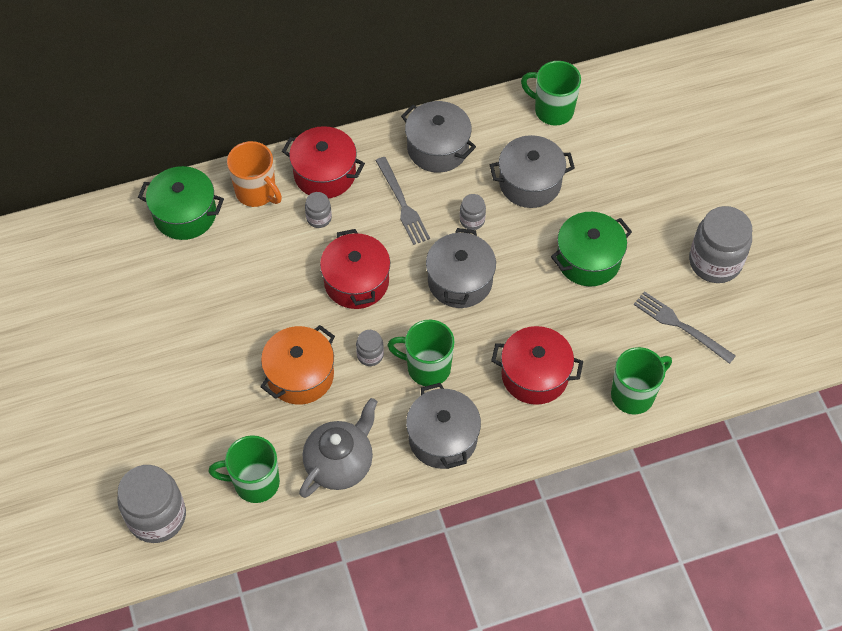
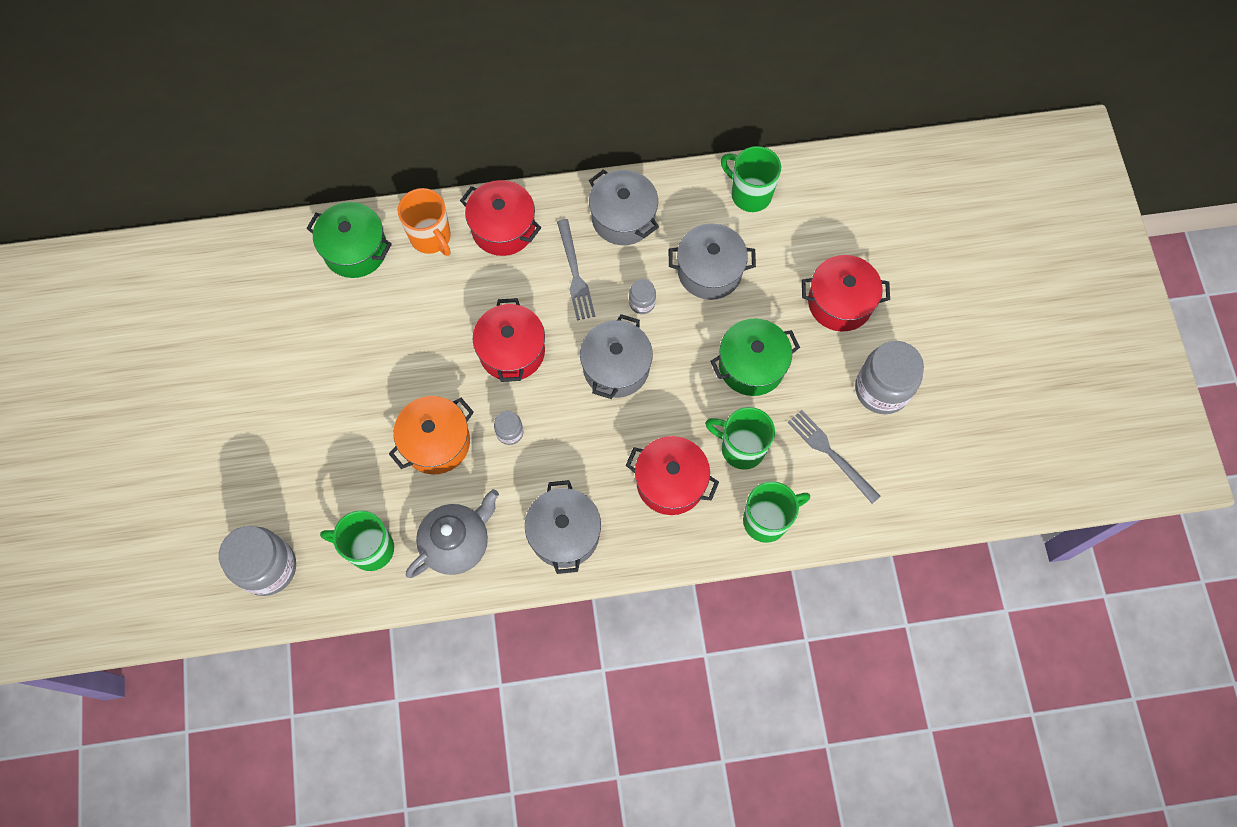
camera: 10 degrees right, 10 degrees up
grey jar [305,192,332,228] -> none
green mug [387,320,455,386] -> green mug moved to [705,407,775,470]
none -> red pot [802,255,890,332]

